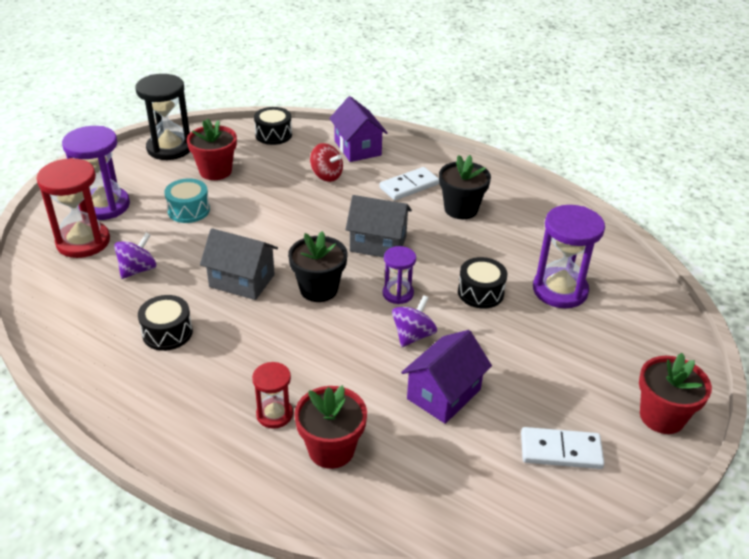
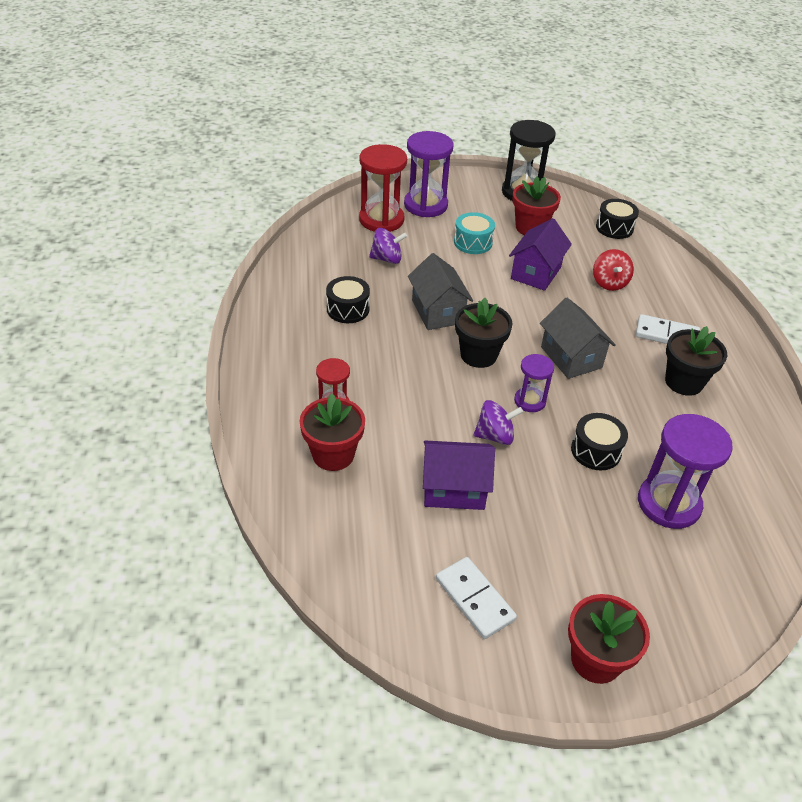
camera: 50 degrees right, 5 degrees up
purple house [329,96,387,162] -> purple house moved to [509,218,572,291]

